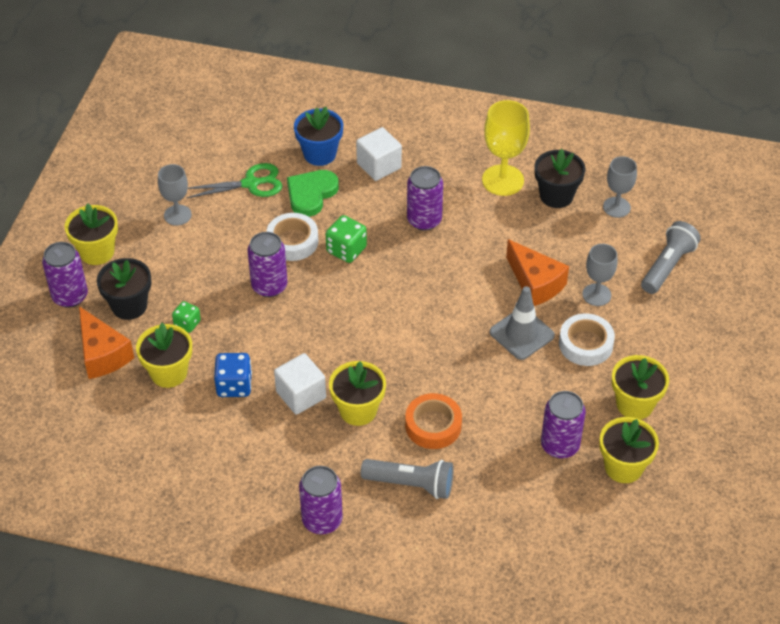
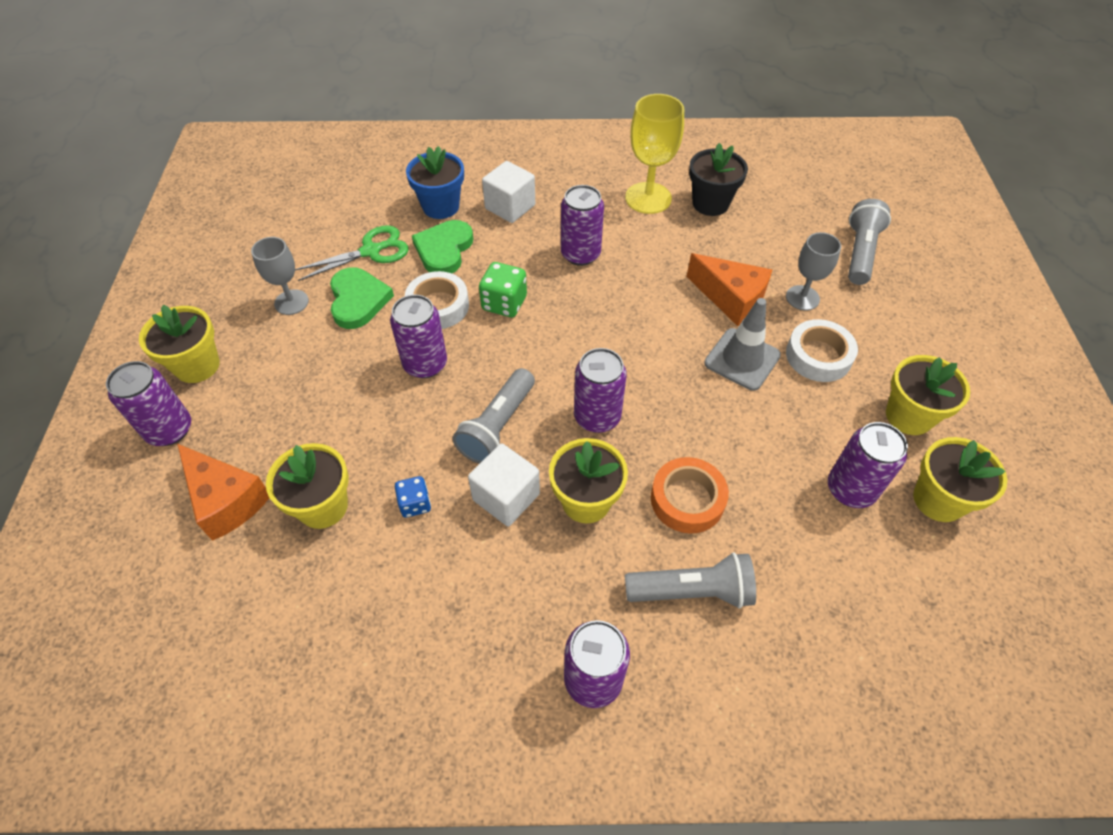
camera: 15 degrees left, 5 degrees up
black flower pot [97,258,151,320] -> none
green dice [172,301,201,333] -> none
blue dice [214,353,252,397] -> blue dice [395,476,431,518], size x0.64
grey goblet [603,156,637,218] -> none
none -> green heart [330,267,394,329]
none -> grey flashlight [453,368,535,464]
none -> purple can [574,348,627,433]

